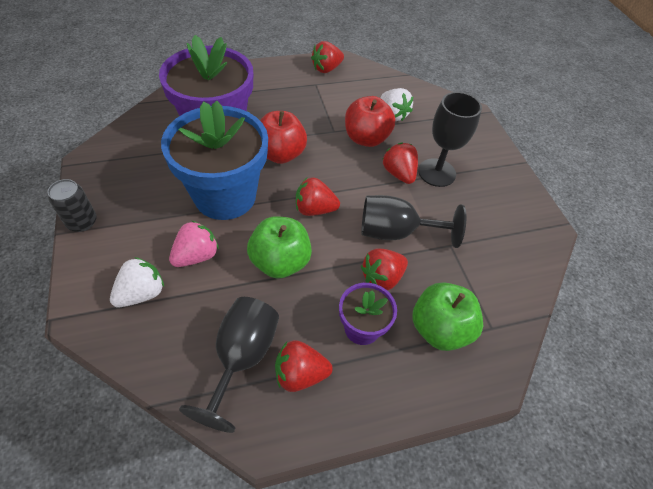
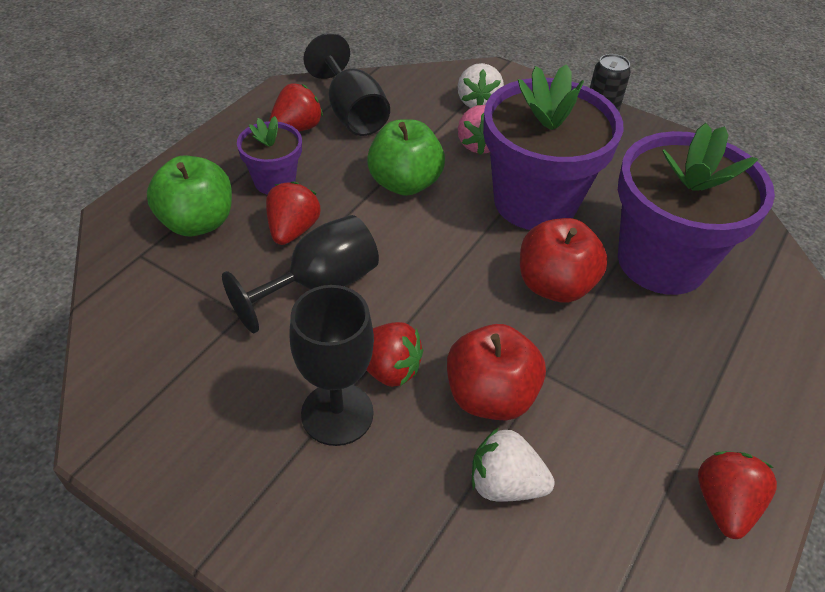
camera: 140 degrees right, 5 degrees down
blue flower pot [161,101,268,220] -> purple flower pot [483,64,623,230]
red strawberry [296,178,340,216] -> none

